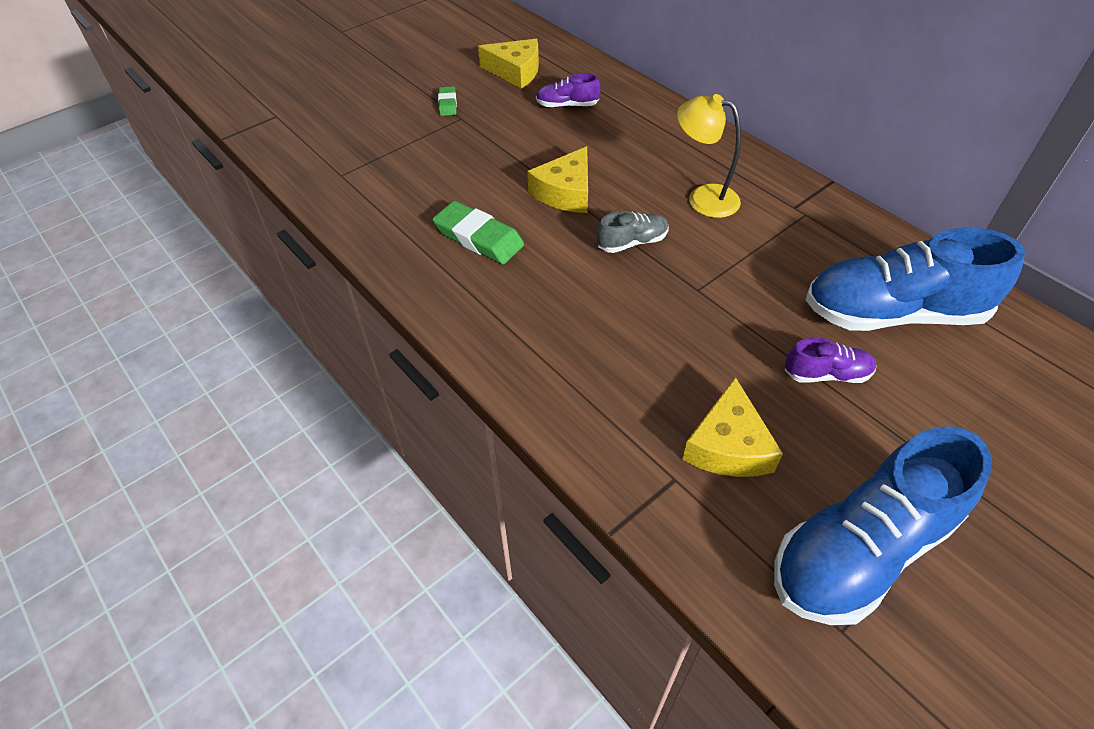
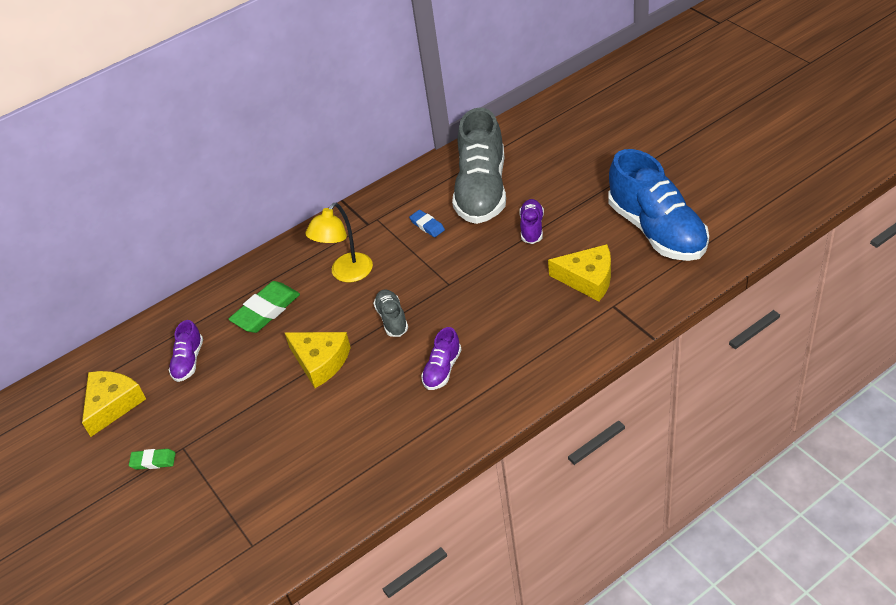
camera: 80 degrees left, 5 degrees down
green eraser [432,201,524,264] -> green eraser moved to [228,281,300,333]
blue shoe [806,228,1025,331] -> grey shoe [452,108,506,224]
none -> blue eraser [409,210,445,237]
none -> purple shoe [421,327,462,390]

